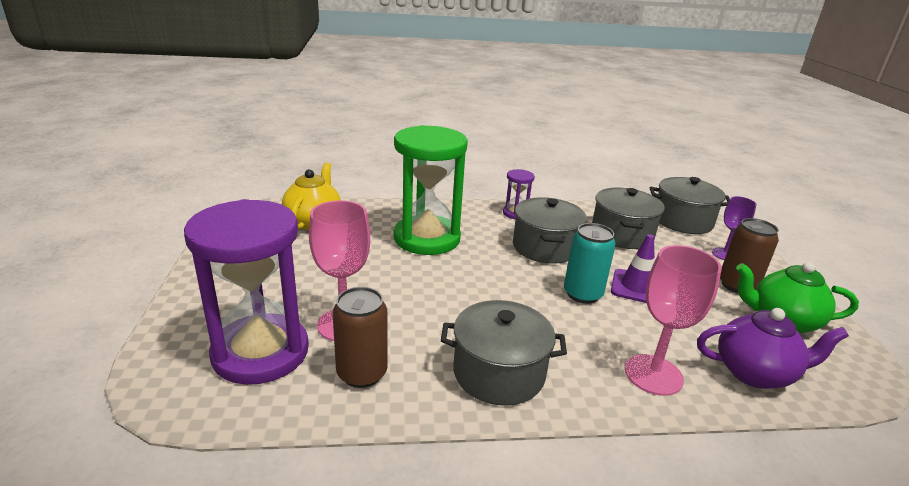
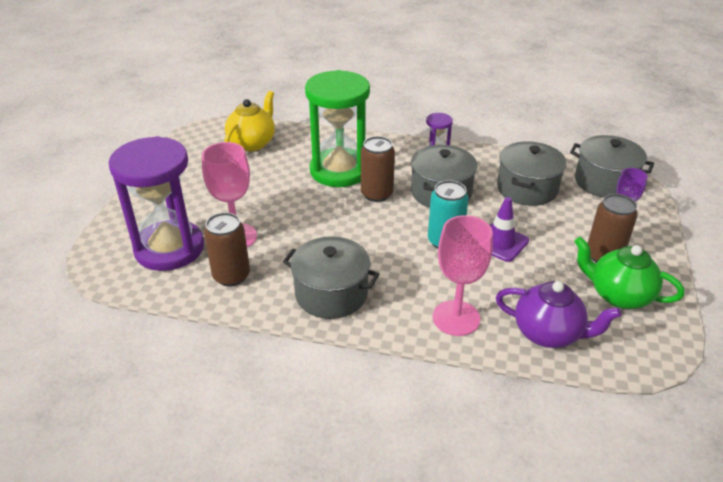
camera: 20 degrees right, 10 degrees up
none -> brown can [361,136,395,202]

